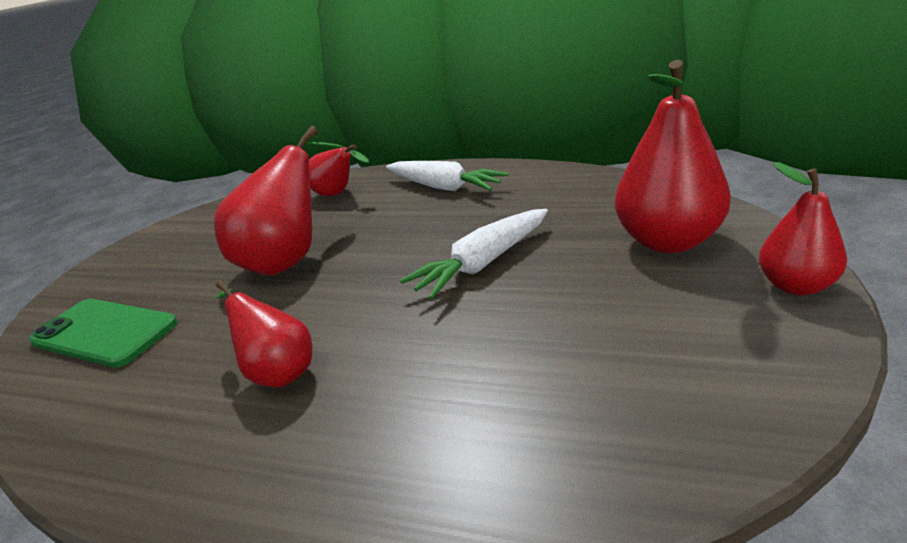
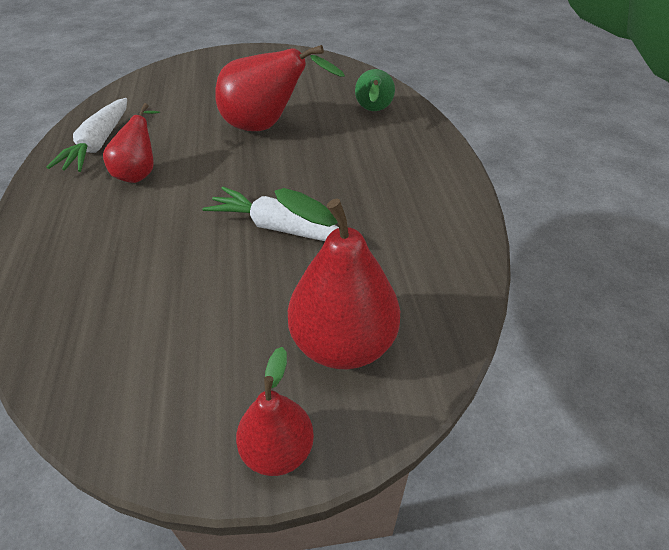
camera: 60 degrees right, 15 degrees up
green phone [29,299,177,368] -> none
red pear [309,144,369,196] -> green pear [355,69,395,111]
white carrot [386,161,509,191] -> white carrot moved to [46,98,127,172]

